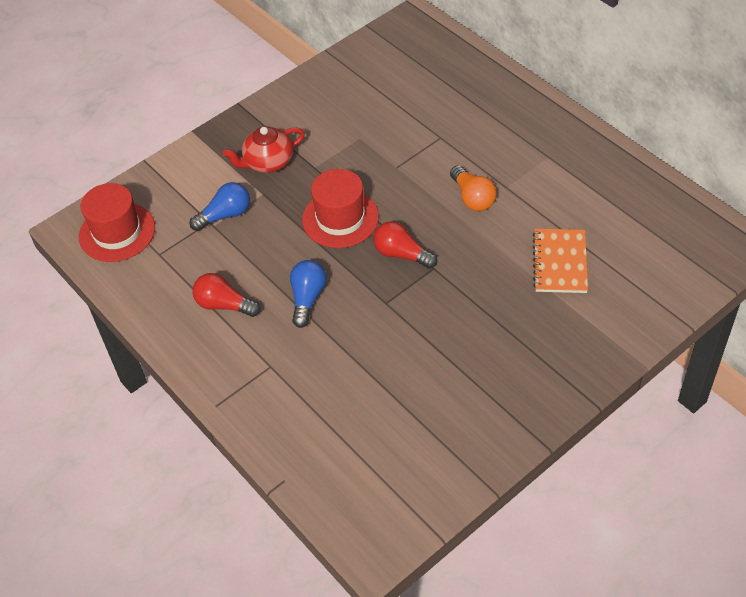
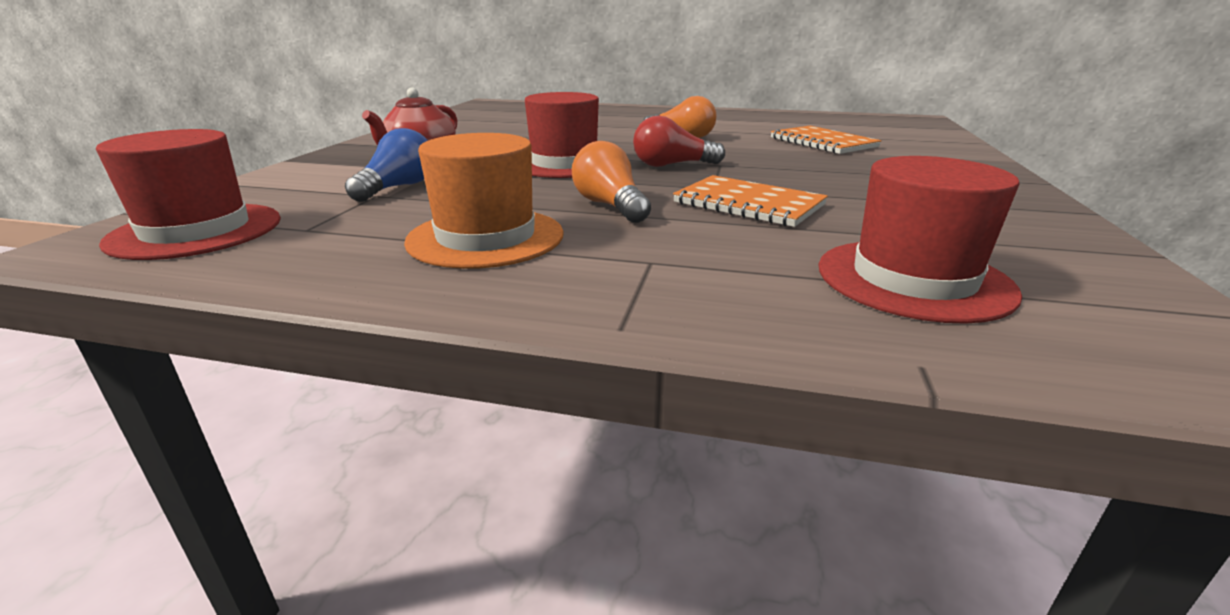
camera: 40 degrees left, 25 degrees down
red light bulb [193,273,261,317] -> orange hat [404,133,564,269]
blue light bulb [290,260,326,328] -> orange light bulb [572,141,651,223]
none -> orange notebook [673,175,828,227]
none -> red hat [818,156,1022,324]

